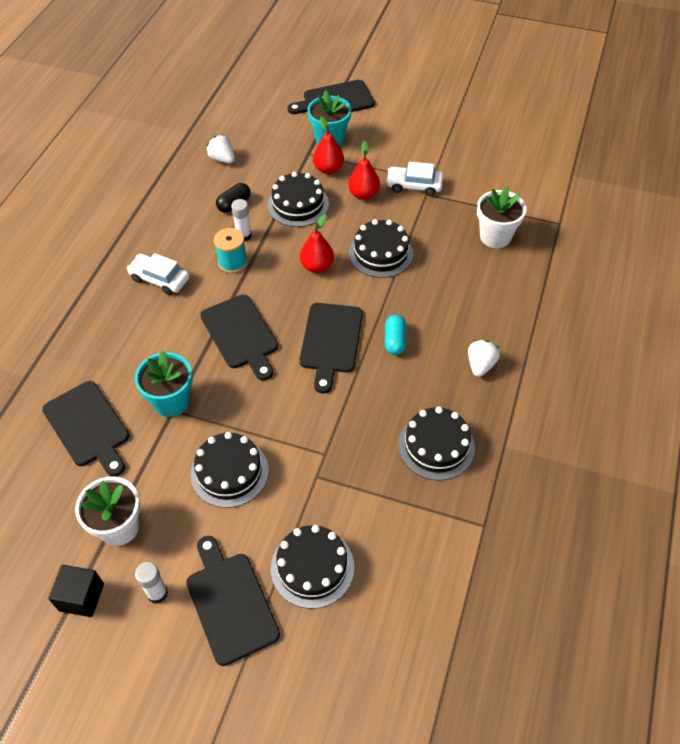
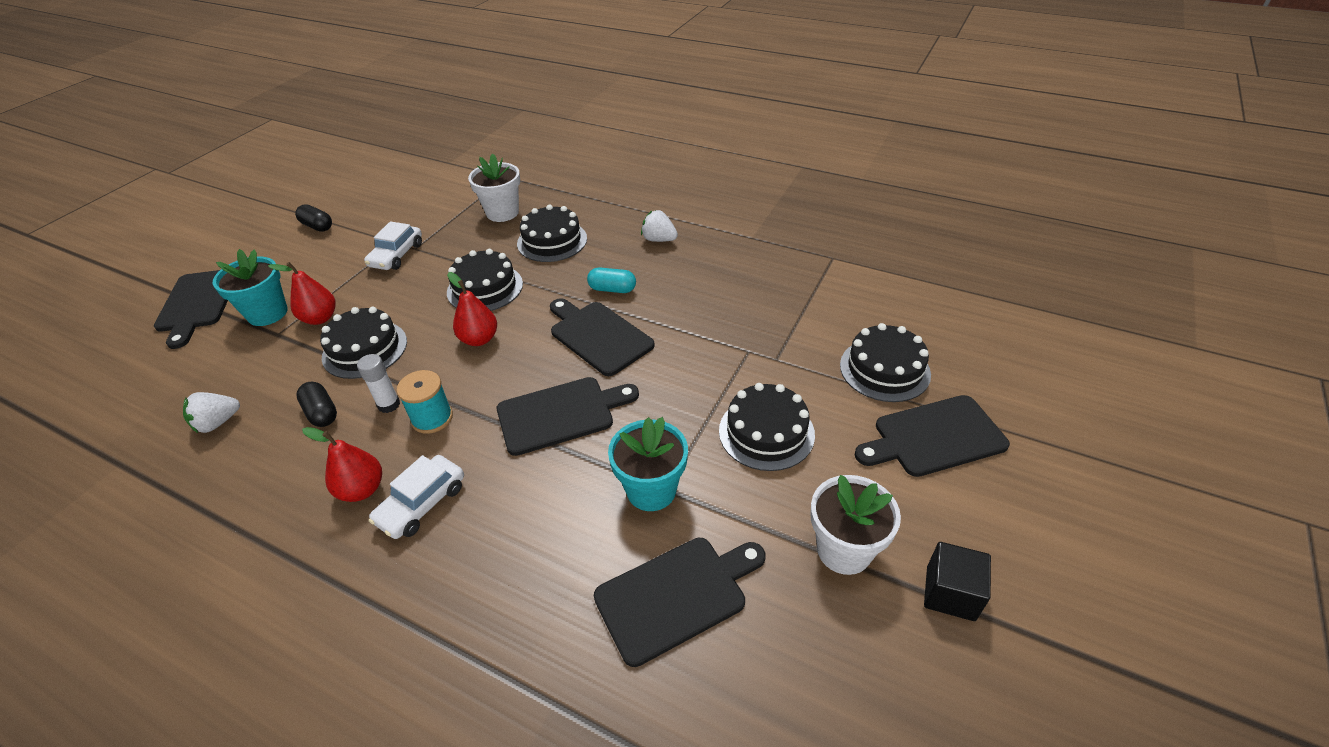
camera: 80 degrees left, 10 degrees down
white glue stick [135,562,168,603] -> none
black cutting board [300,303,363,393] -> black cutting board turned 150 degrees counterclockwise [550,298,655,376]
red pear [348,141,380,200] -> red pear moved to [302,427,382,502]
black cake [398,407,475,481] -> black cake moved to [517,205,587,262]
none -> black capsule [295,204,332,232]

